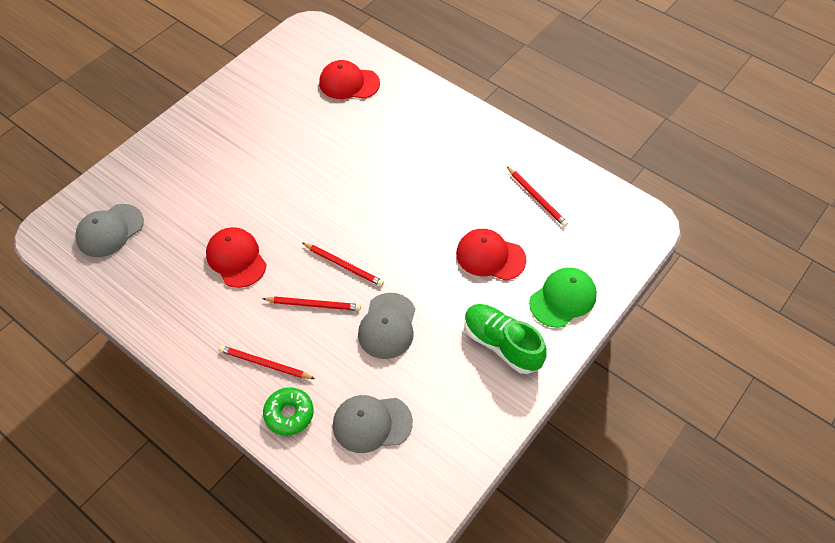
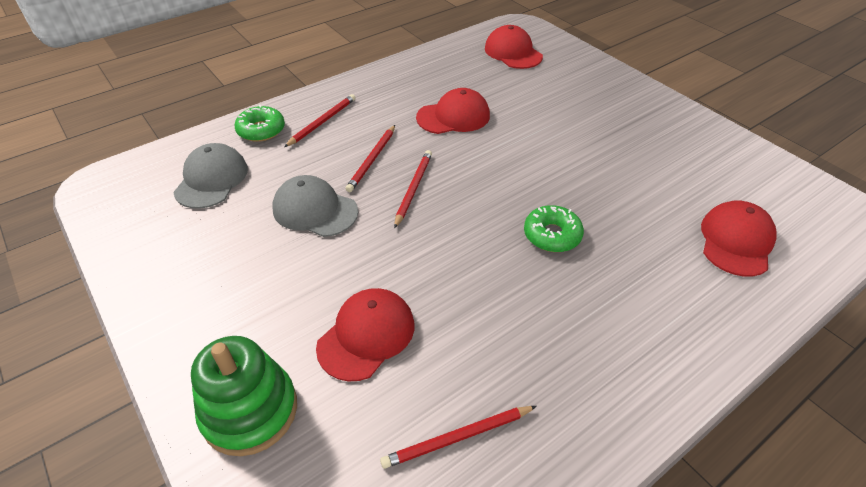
camera: 105 degrees right, 10 degrees down
grey cap [75,204,144,257] -> red cap [485,25,543,69]
red pencil [302,243,384,286] -> red pencil turned 150 degrees clockwise [394,150,432,228]
green shoe [464,304,547,374] -> none
green cap [529,267,597,328] -> green stacking toy [191,336,297,456]
none -> green donut [524,205,584,252]

